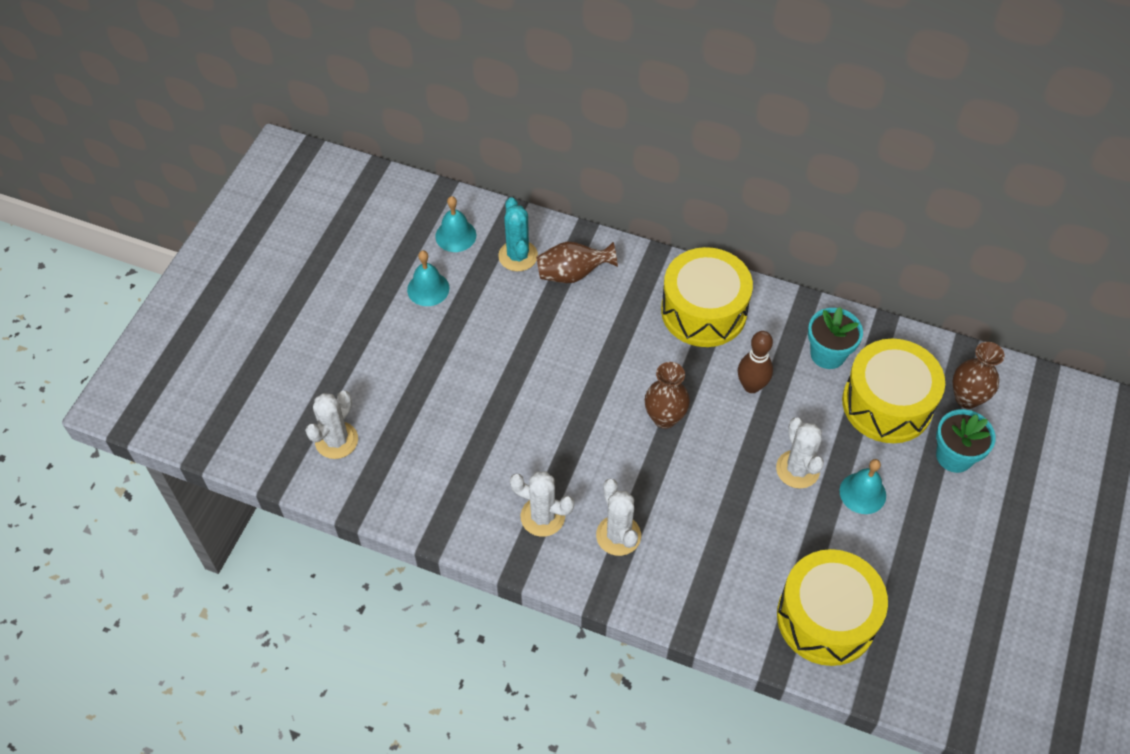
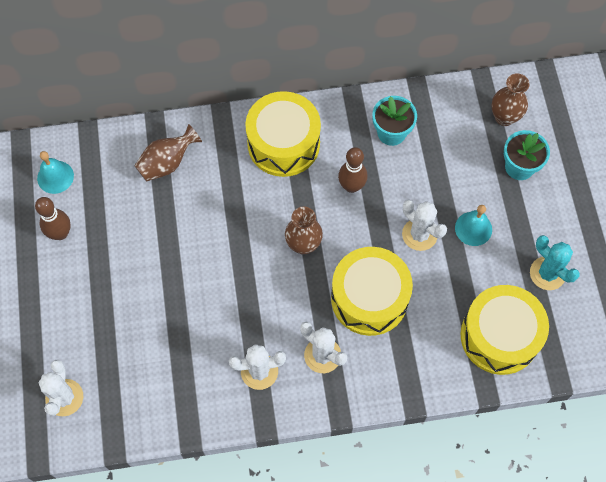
camera: 30 degrees left, 10 degrees up
turquoise bell [407,251,449,306] -> brown bowling pin [35,197,71,240]
turquoise cactus [498,197,538,271] -> turquoise cactus moved to [530,235,580,290]
yellow drum [842,339,945,443] -> yellow drum moved to [331,247,413,336]

